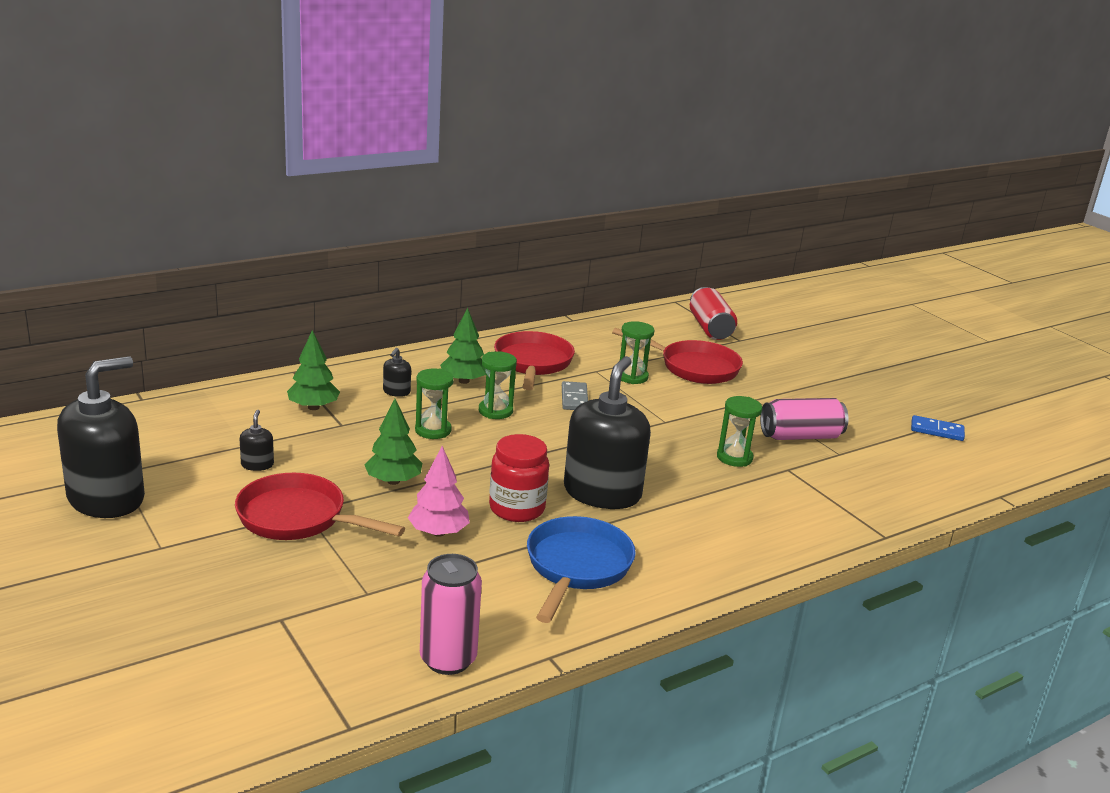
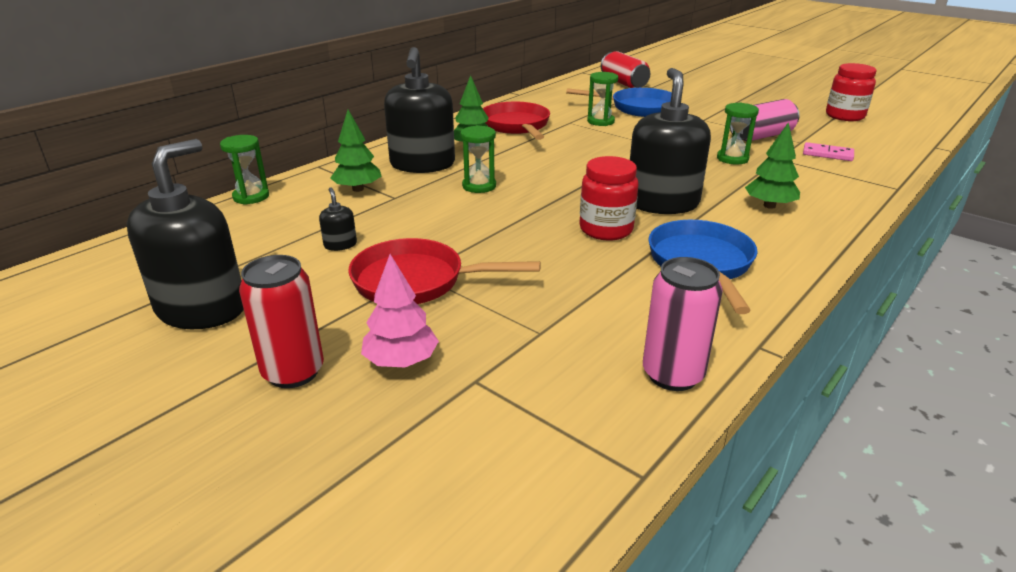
camera: 15 degrees left, 5 degrees up
green tree [365,399,422,485] -> green tree moved to [745,122,800,209]
black soap dispenser [383,348,411,397] -> black soap dispenser [384,47,455,173], size x2.49
pink tree [408,446,470,537] -> pink tree moved to [361,254,439,368]
green hourglass [479,351,517,419] -> green hourglass moved to [220,135,269,205]
grey domino [562,381,588,410] -> none
red pan [612,328,743,384] -> blue pan [566,88,672,117]
blue domino [911,415,965,441] -> red jar [826,63,877,121]
none -> red can [239,255,324,388]
none -> pink domino [803,142,854,161]

